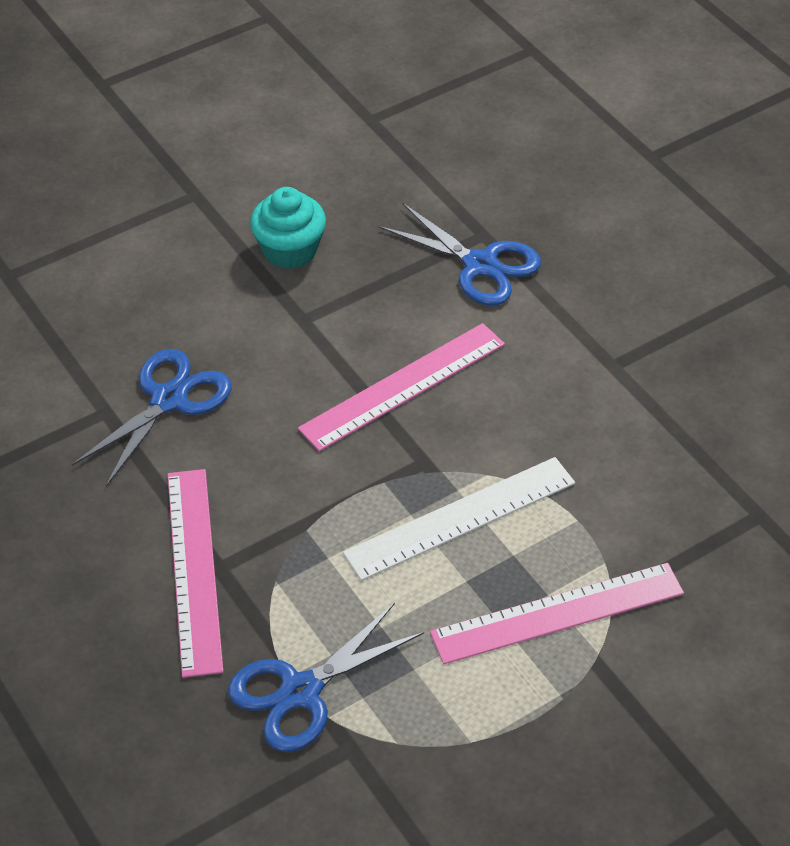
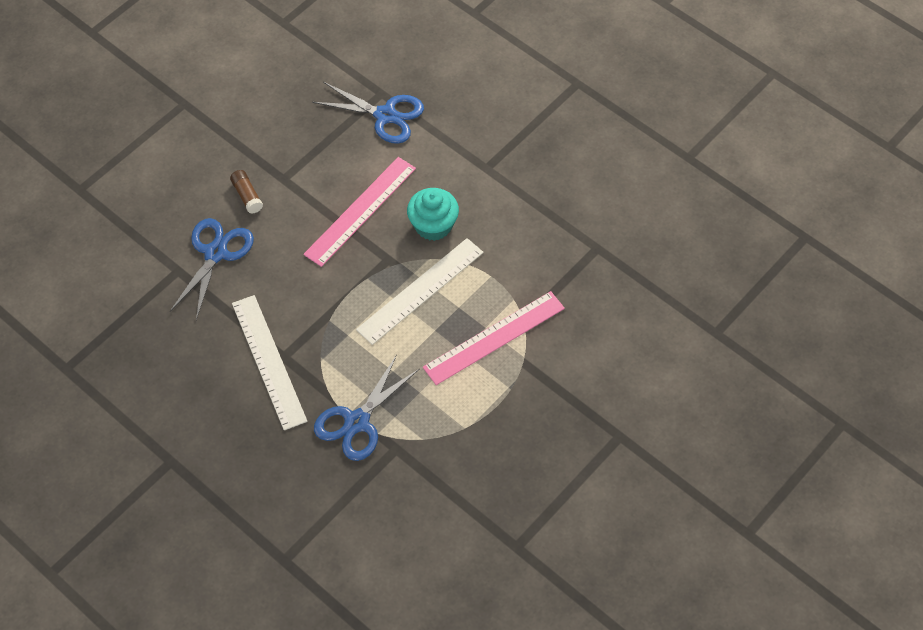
camera: 15 degrees left, 10 degrees up
pink ruler [168,469,224,678] -> white ruler [232,295,307,430]
turquoise cupcake [250,187,326,269] -> turquoise cupcake moved to [407,188,459,241]
none -> brown glue stick [230,170,263,214]

